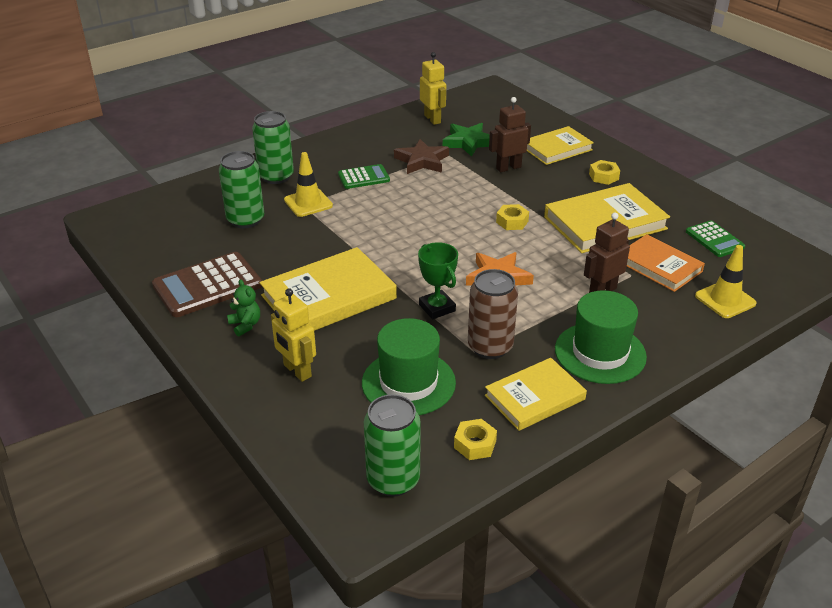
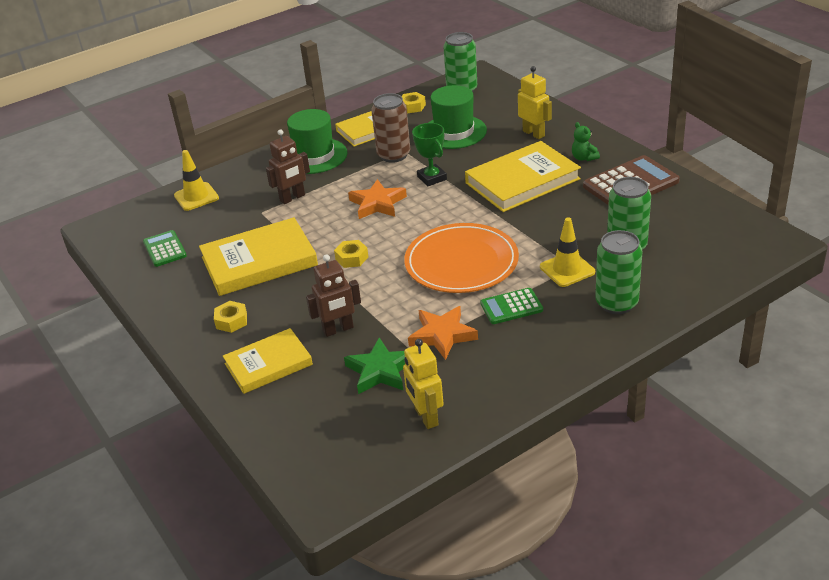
camera: 175 degrees left, 0 degrees up
brown star [394,139,449,174] -> orange star [408,306,478,360]
orange book [627,234,705,292] -> none
none -> orange plate [404,223,519,293]

